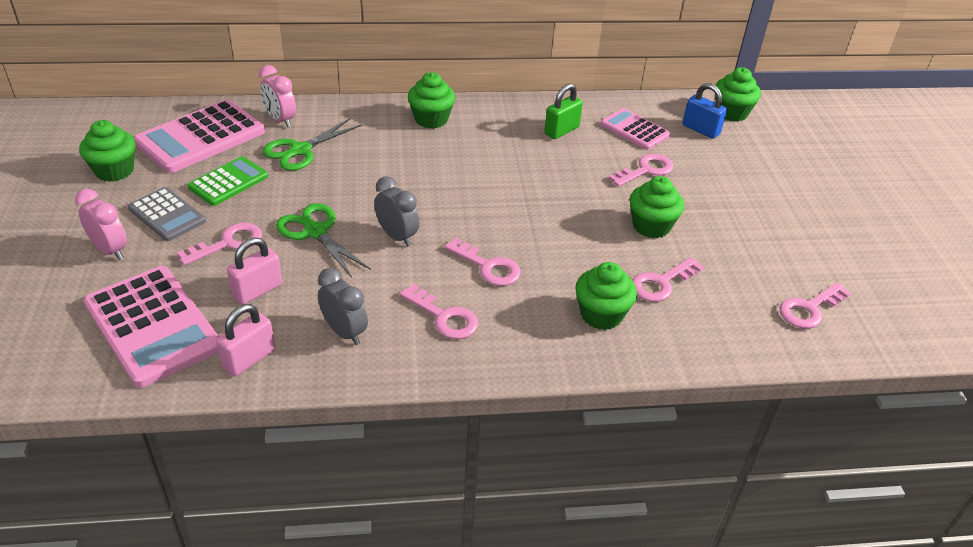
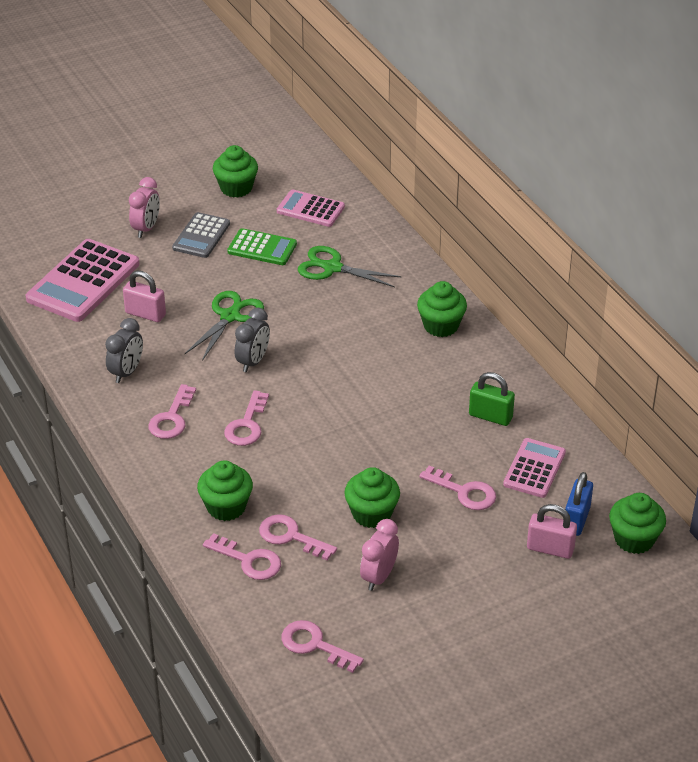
camera: 70 degrees right, 0 degrees up
pink calculator [134,99,265,173] -> pink calculator [277,190,345,227], size x0.59
pink key [177,222,262,265] -> pink key moved to [203,533,281,580]
pink padlock [216,304,275,376] -> pink padlock moved to [527,504,577,559]
pink clock [259,65,296,127] -> pink clock moved to [360,519,399,591]

